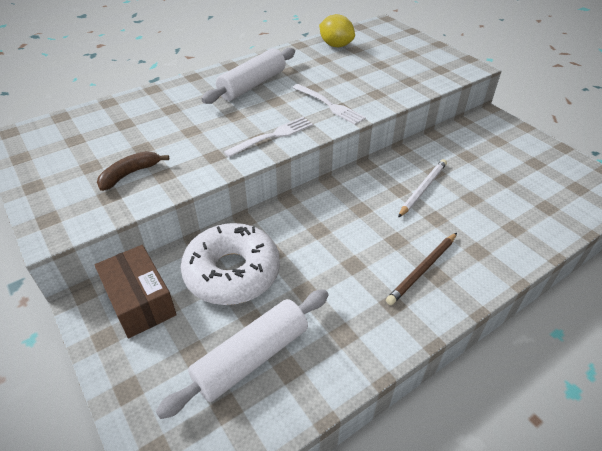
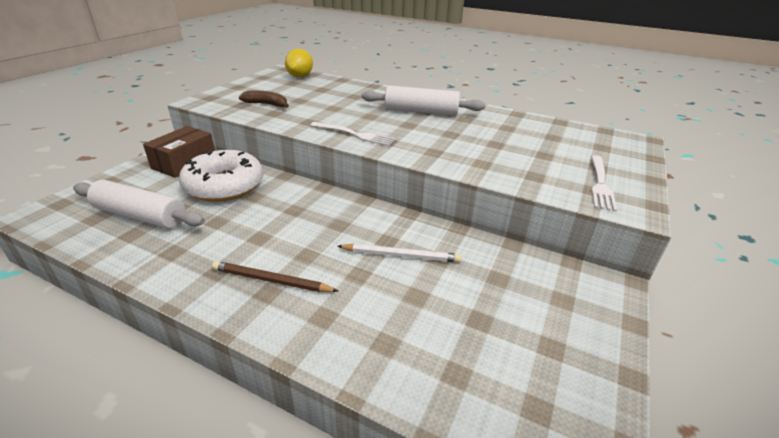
camera: 60 degrees right, 10 degrees down
white fork [292,84,366,125] -> white fork moved to [591,155,617,212]
yellow lemon [319,14,355,47] -> yellow lemon moved to [285,49,313,78]

